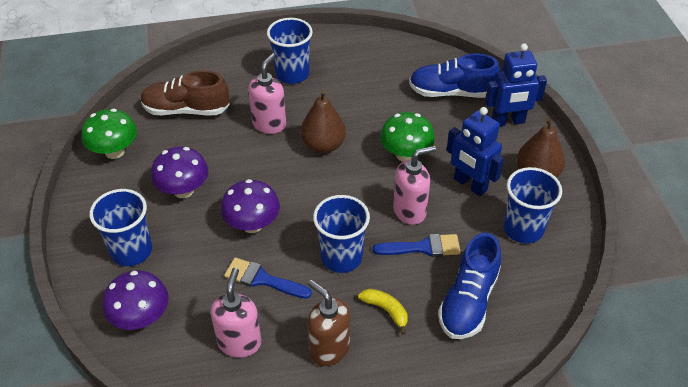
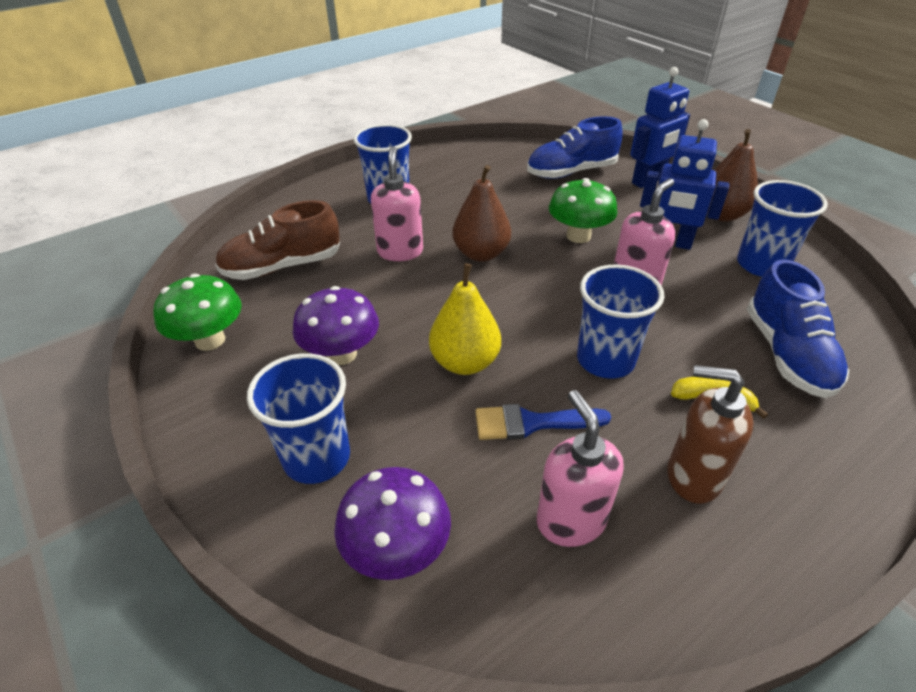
camera: 25 degrees left, 5 degrees down
purple mushroom [220,179,280,233] -> yellow pear [429,263,501,375]
blue brush [372,234,461,257] -> none

